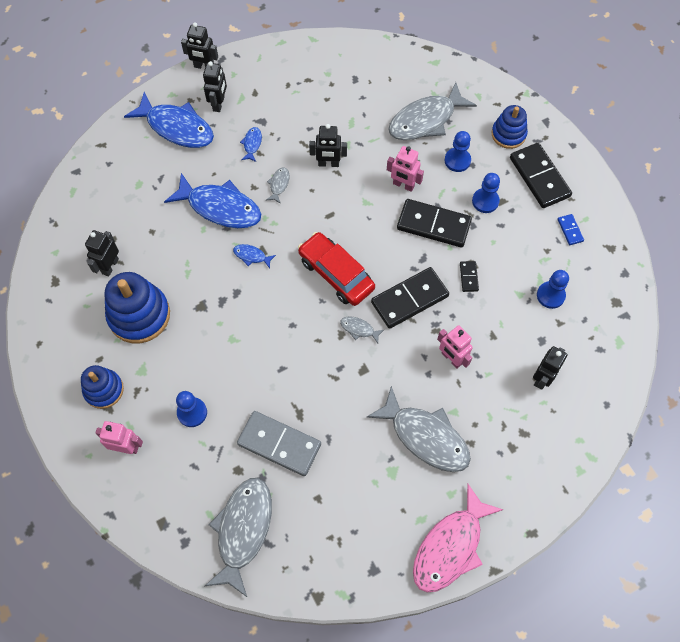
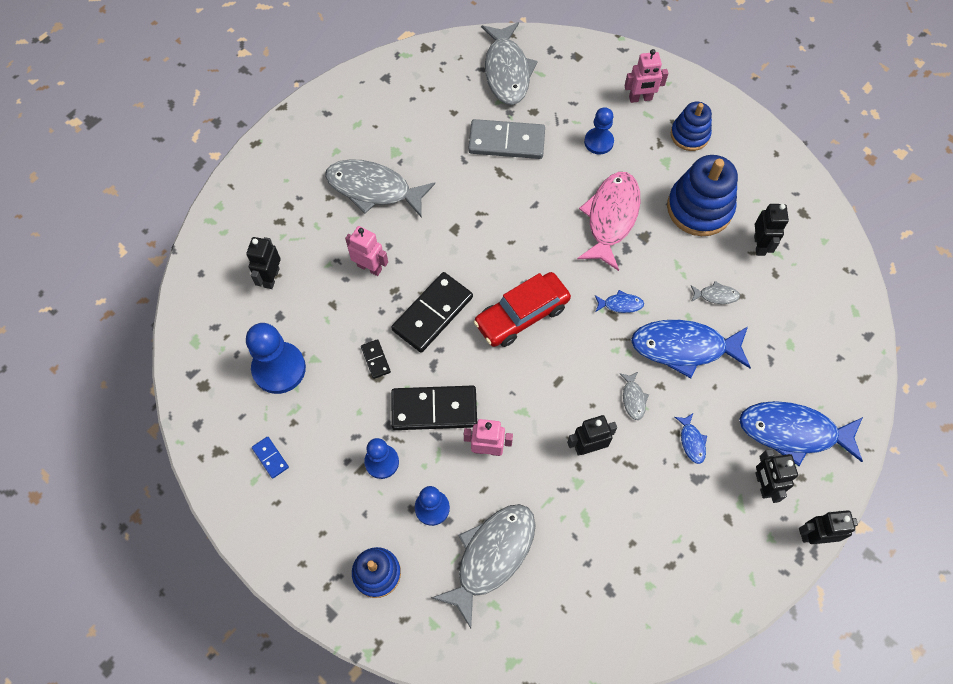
camera: 160 degrees right, 0 degrees up
red car [298,232,375,306] -> red car turned 120 degrees clockwise [473,272,571,347]
grey fish [340,316,385,343] -> grey fish moved to [691,281,740,304]
pink fish [413,484,504,592] -> pink fish moved to [577,172,640,271]
black domino [510,143,572,208] -> none
blue pawn [537,270,569,309] -> blue pawn [246,323,306,394], size x1.62

